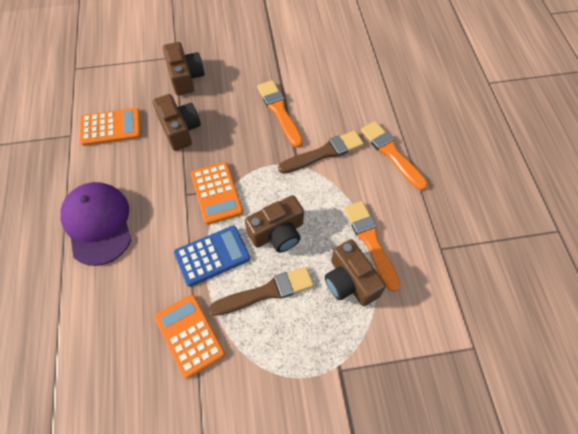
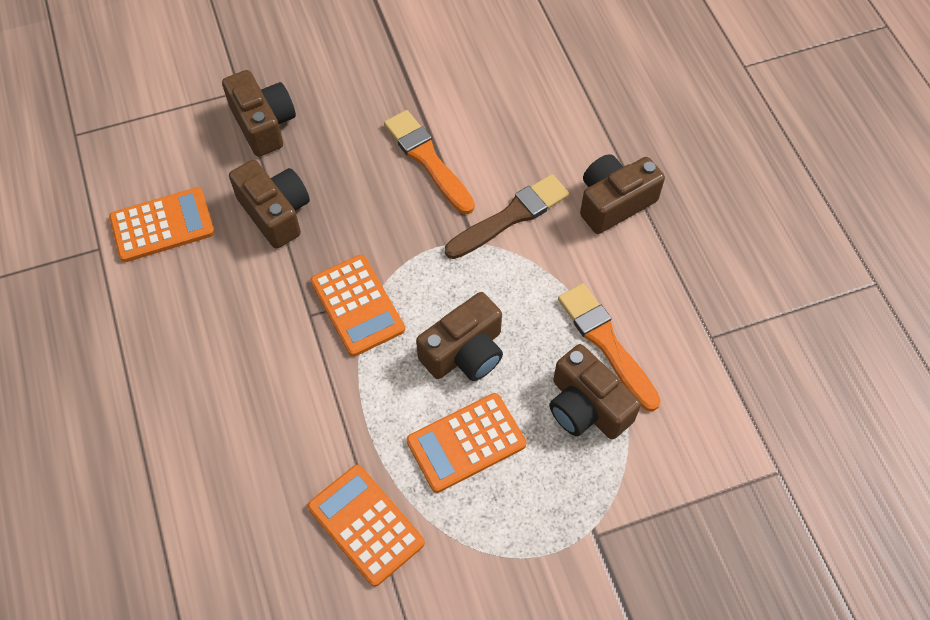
camera: 10 degrees left, 0 degrees up
purple cap [60,182,132,266] -> none
blue calculator [174,226,250,287] -> none
brown brush [209,267,314,316] -> orange calculator [406,393,526,493]
orange brush [361,121,428,191] -> brown camera [580,154,665,234]

